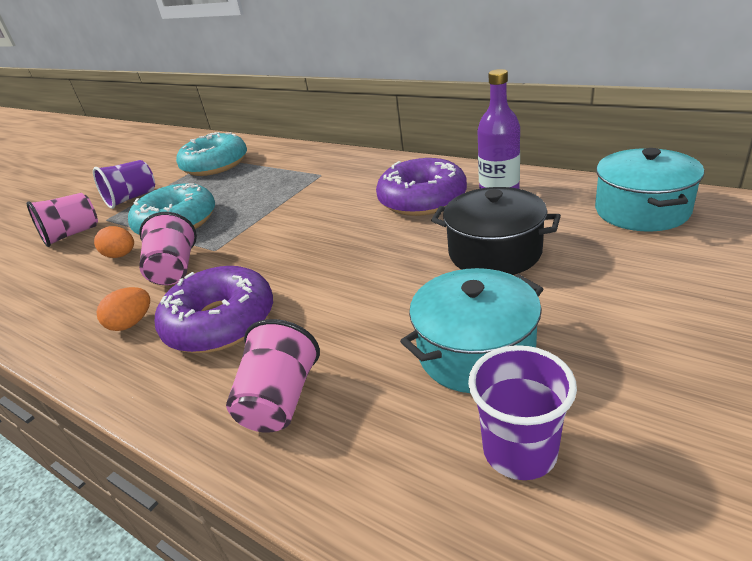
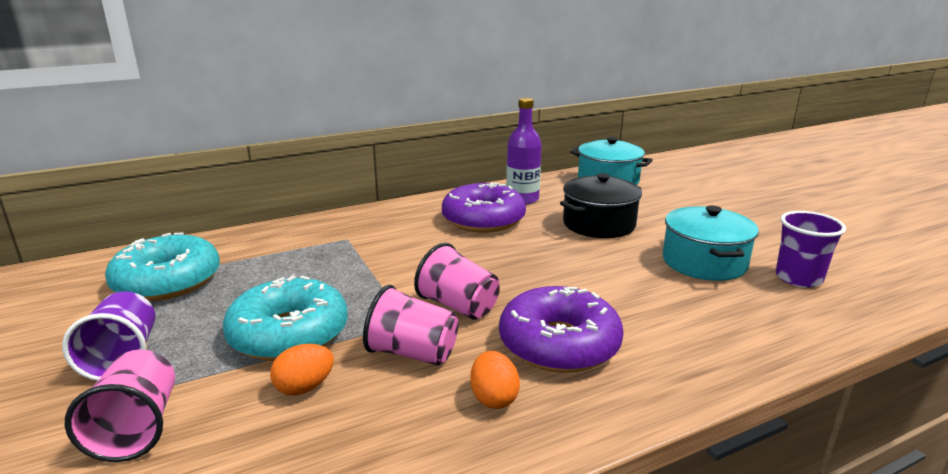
camera: 65 degrees left, 10 degrees down
pink cup [226,319,320,433] -> pink cup moved to [414,243,500,320]

